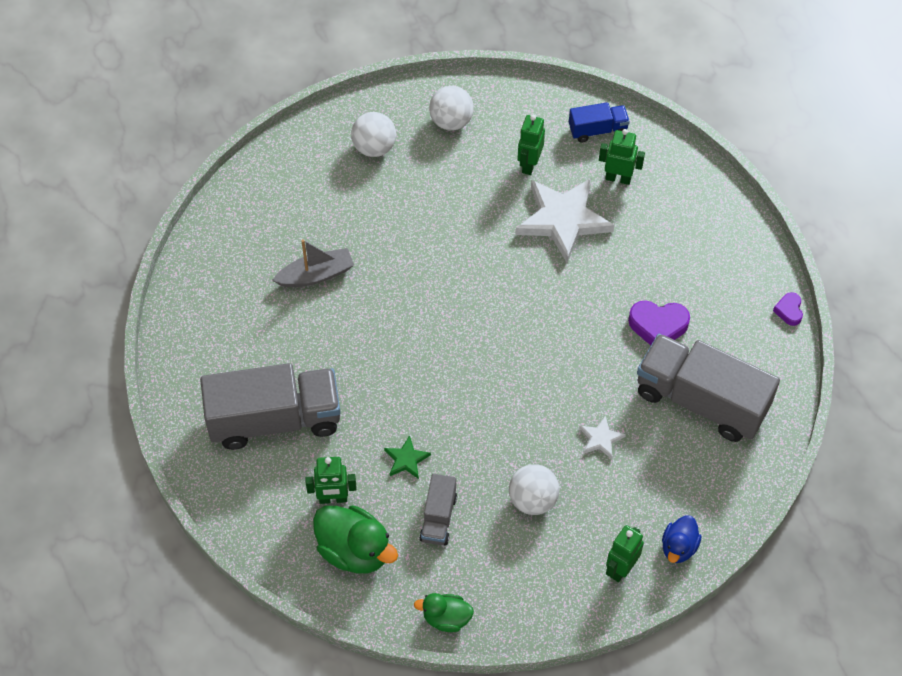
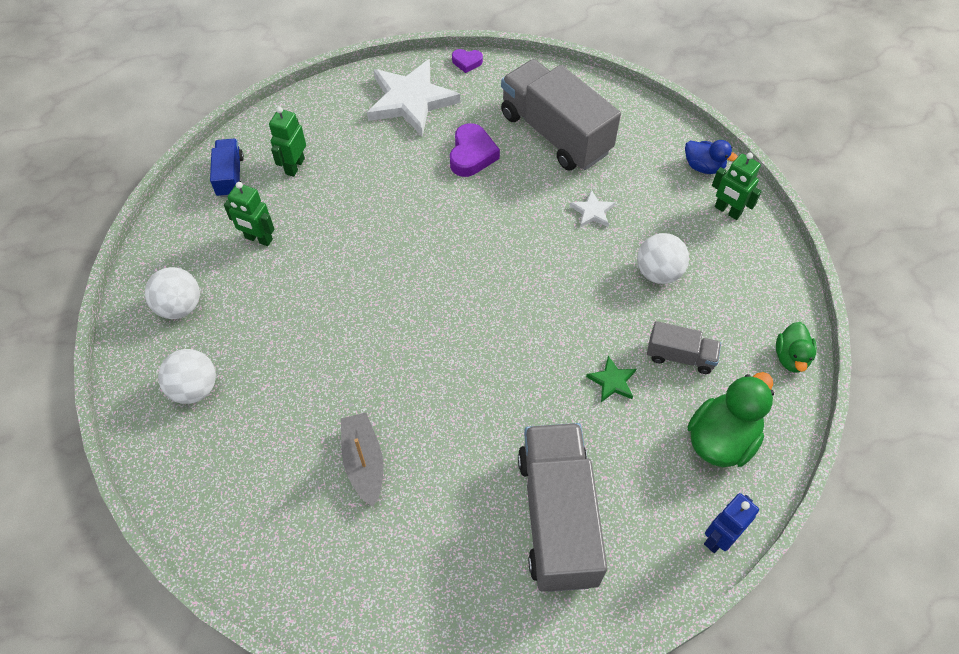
camera: 85 degrees left, 0 degrees up
green robot [305,457,357,504] -> none
white star [516,178,614,263] -> white star moved to [367,59,460,137]
grey truck [637,334,780,442] -> grey truck turned 105 degrees clockwise [501,59,621,171]
none -> blue robot [704,493,759,553]

